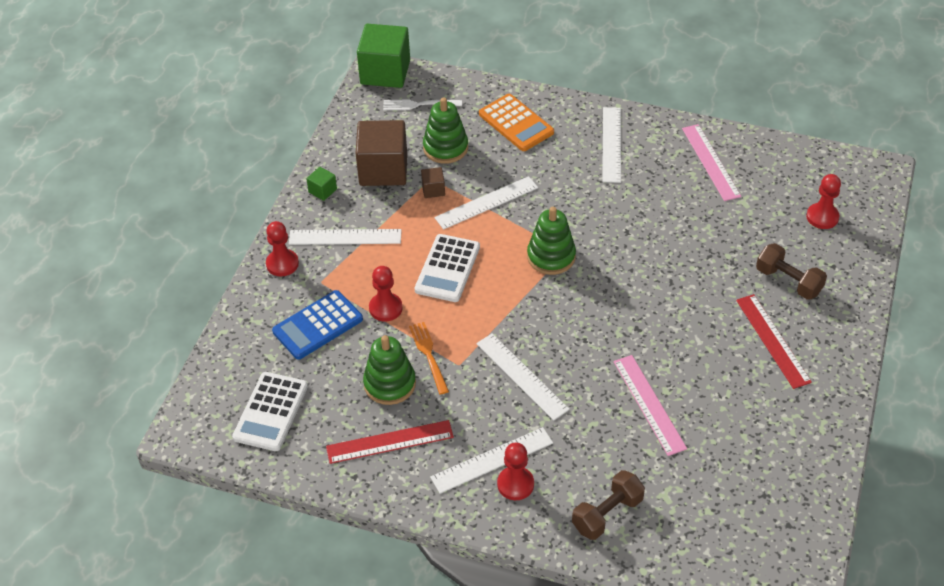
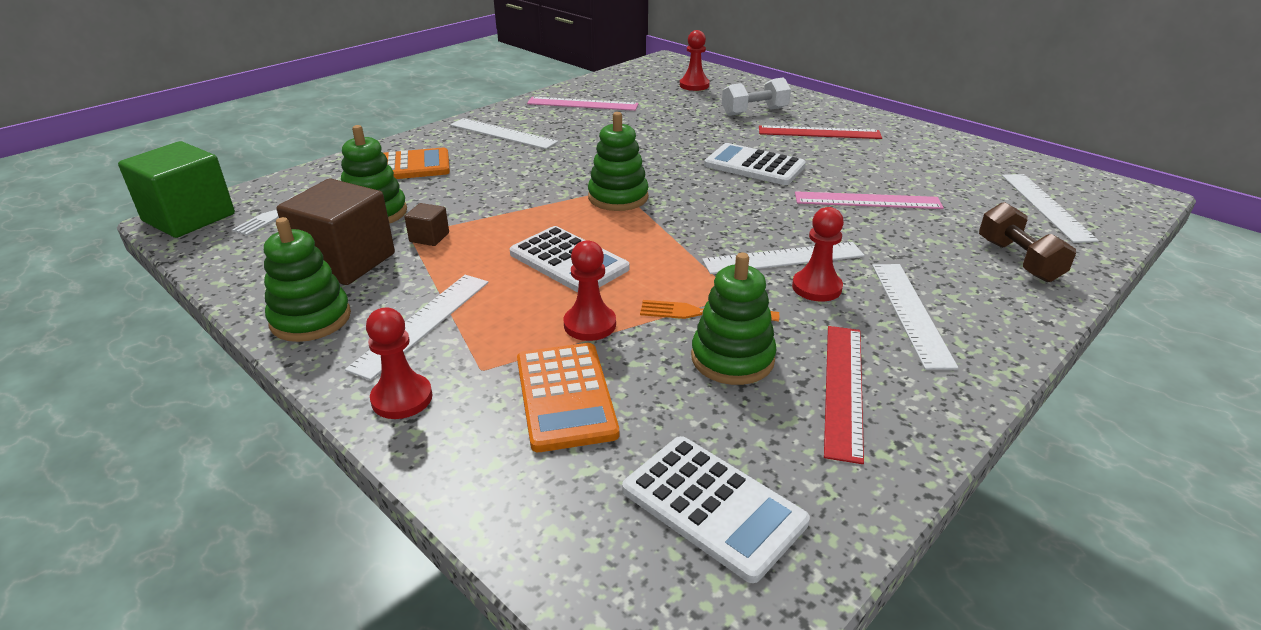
camera: 65 degrees left, 15 degrees down
blue calculator [272,290,363,360] -> orange calculator [517,343,619,452]
green cube [306,167,337,201] -> green stacking toy [264,217,351,342]
white ruler [434,176,538,230] -> white ruler moved to [1002,174,1099,243]
red pawn [497,443,534,500] -> red pawn moved to [792,207,844,302]
brown dumbbell [756,243,827,300] -> white dumbbell [722,78,791,116]
none -> white calculator [704,143,806,185]

